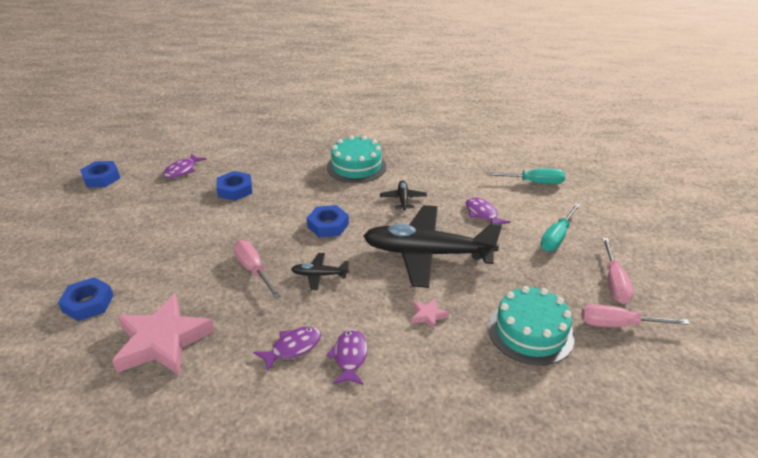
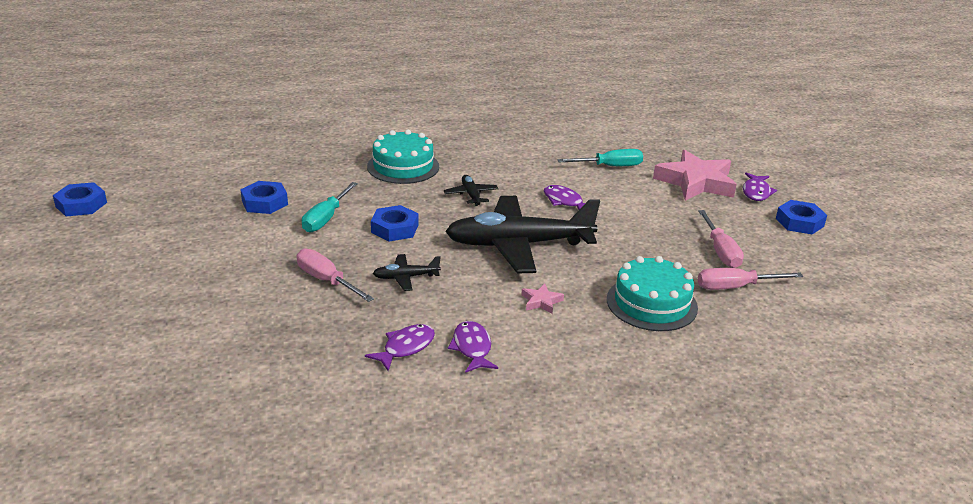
camera: 15 degrees left, 5 degrees down
blue nut [58,277,114,321] -> blue nut moved to [776,200,827,234]
pink star [112,293,215,375] -> pink star moved to [653,150,737,201]
purple fish [163,153,206,178] -> purple fish moved to [743,173,777,201]
turquoise screwdriver [540,203,580,251] -> turquoise screwdriver moved to [302,182,358,232]

